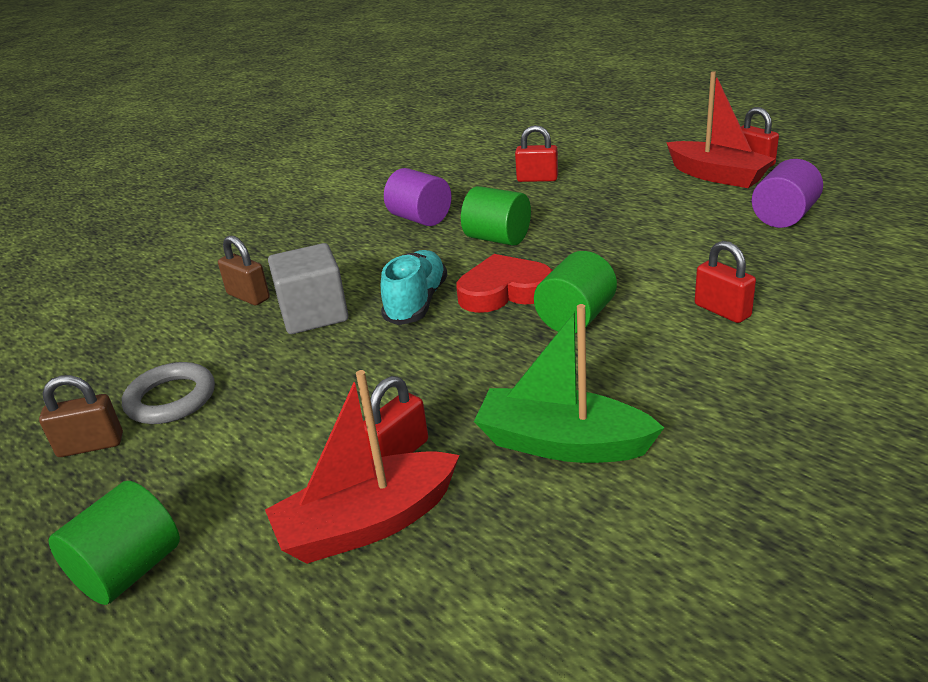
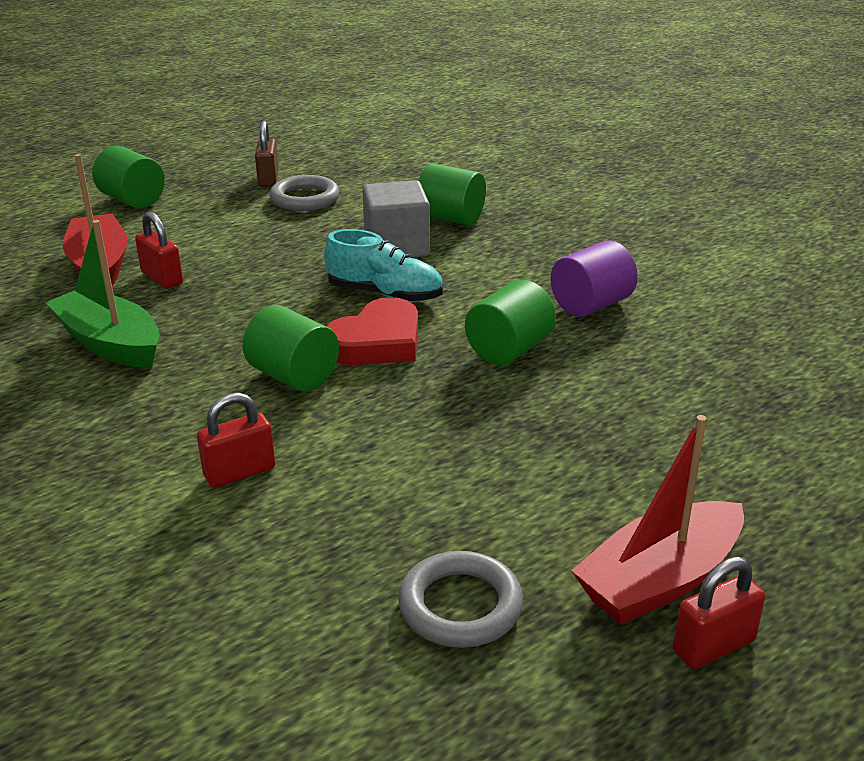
camera: 95 degrees right, 0 degrees up
brown padlock [218,235,270,306] -> green cylinder [419,163,486,225]
red heart [456,254,553,313] -> red heart turned 45 degrees clockwise [327,297,418,365]
green boat [474,304,664,463] -> green boat turned 75 degrees counterclockwise [45,220,160,368]
red padlock [515,125,558,182] -> none
purple cylinder [752,159,823,228] -> grey ring [398,551,523,648]

